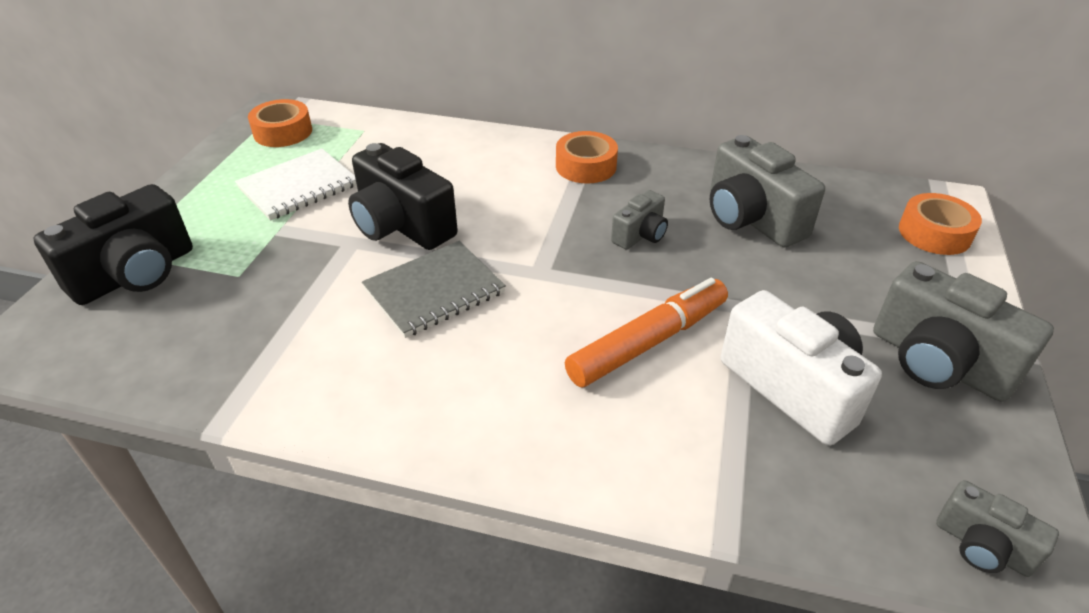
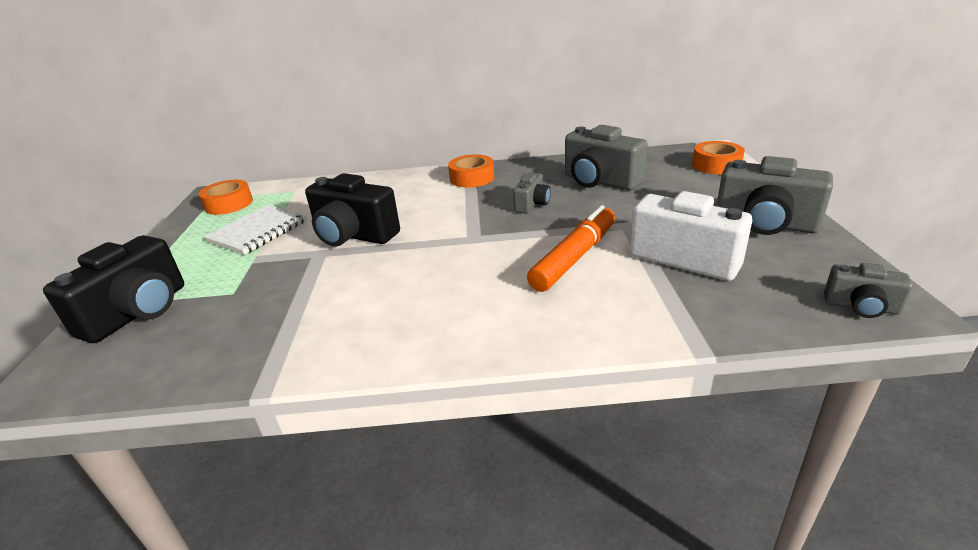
camera: 15 degrees left, 10 degrees down
grey notebook [362,241,506,338] -> none

